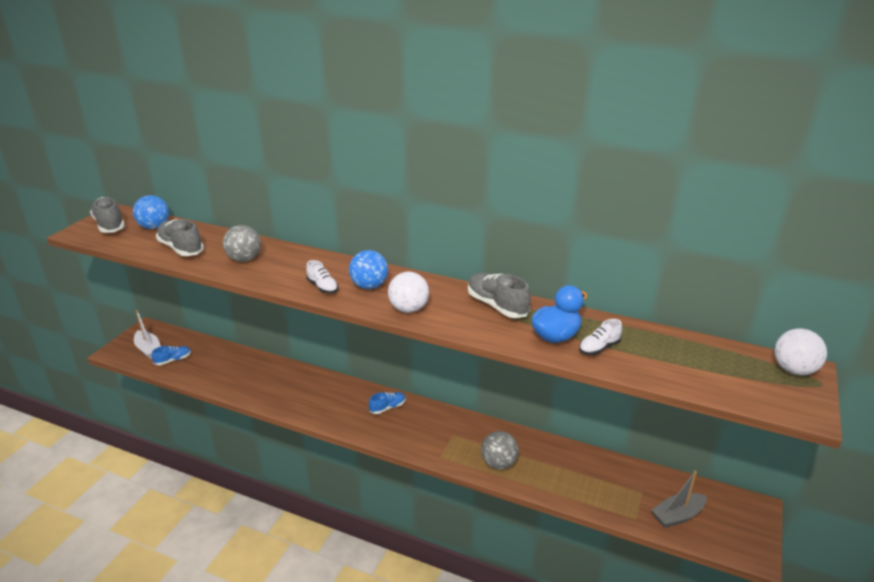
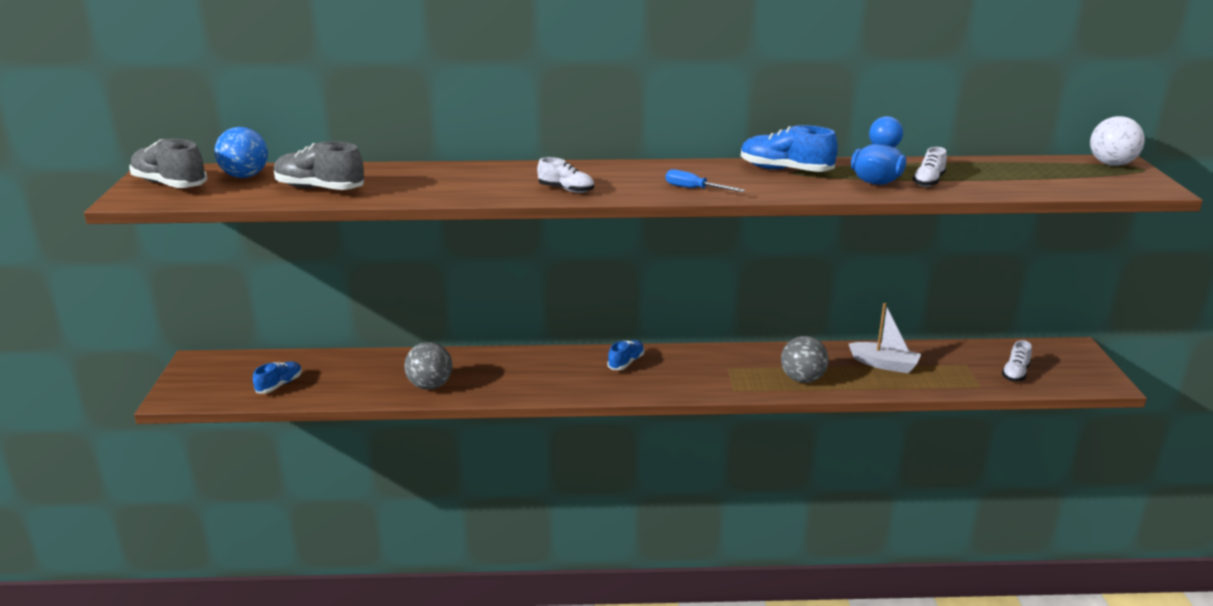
camera: 25 degrees left, 5 degrees down
white boat [134,310,161,359] -> white boat moved to [849,303,921,373]
grey ball [223,225,261,262] -> grey ball moved to [404,342,453,389]
blue ball [349,250,388,289] -> none
white ball [388,272,429,313] -> blue screwdriver [665,169,745,192]
grey shoe [468,273,531,318] -> blue shoe [741,125,838,172]
grey boat [652,471,707,528] -> white shoe [1002,340,1032,382]

